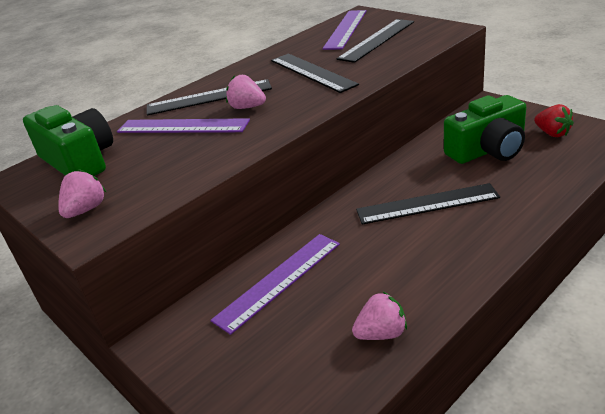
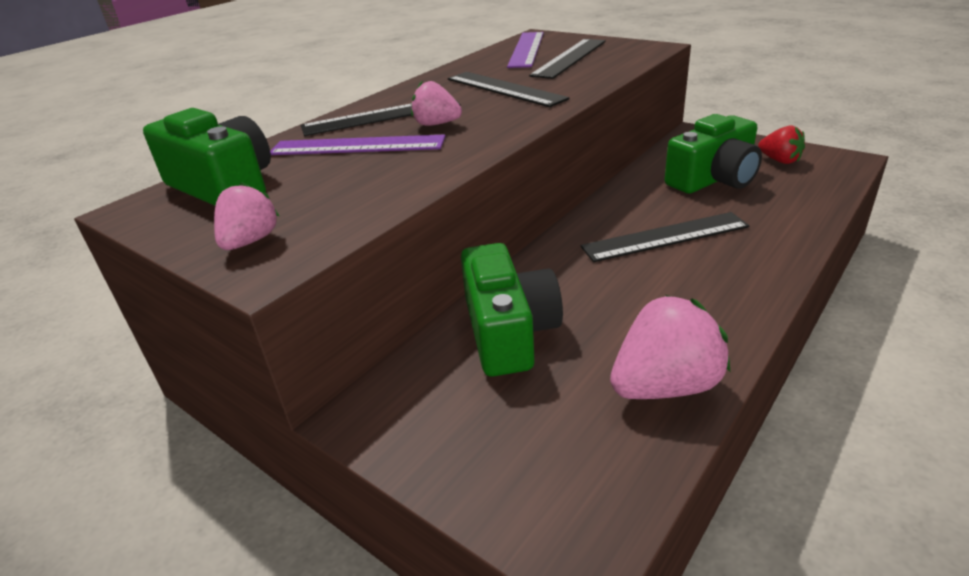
camera: 10 degrees left, 0 degrees up
purple ruler [210,234,340,335] -> green camera [461,243,563,377]
pink strawberry [352,292,407,340] -> pink strawberry [610,295,731,399], size x1.65

